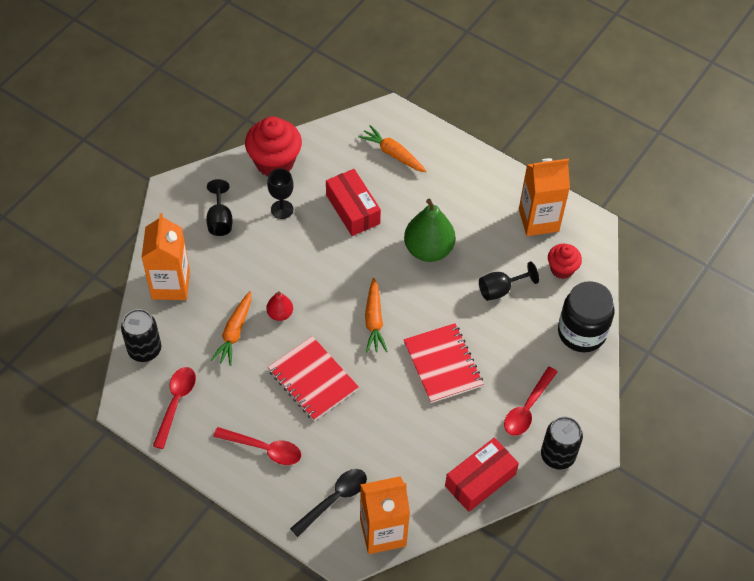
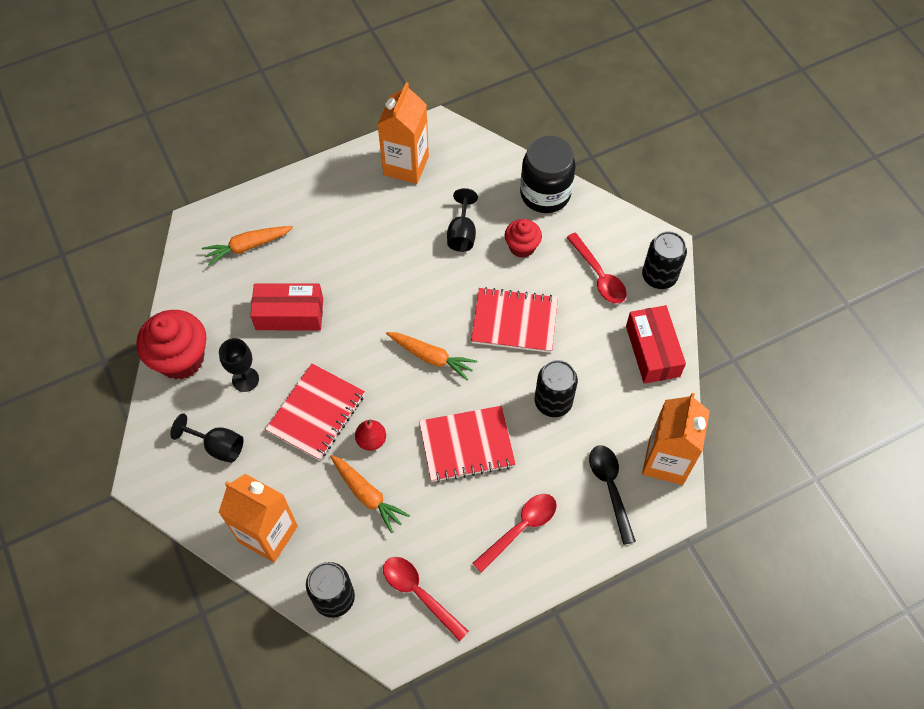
camera: 60 degrees left, 5 degrees up
green pear [404,199,455,262] -> none
red cupcake [548,244,582,279] -> red cupcake moved to [505,219,542,258]
none -> red notebook [265,363,365,461]
none -> black can [535,360,578,417]

